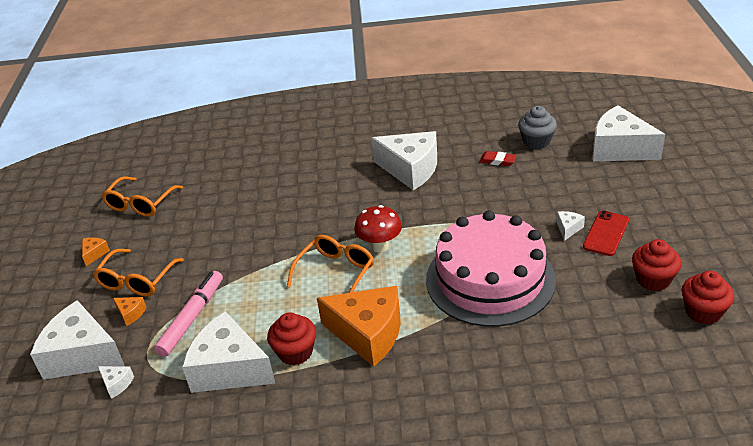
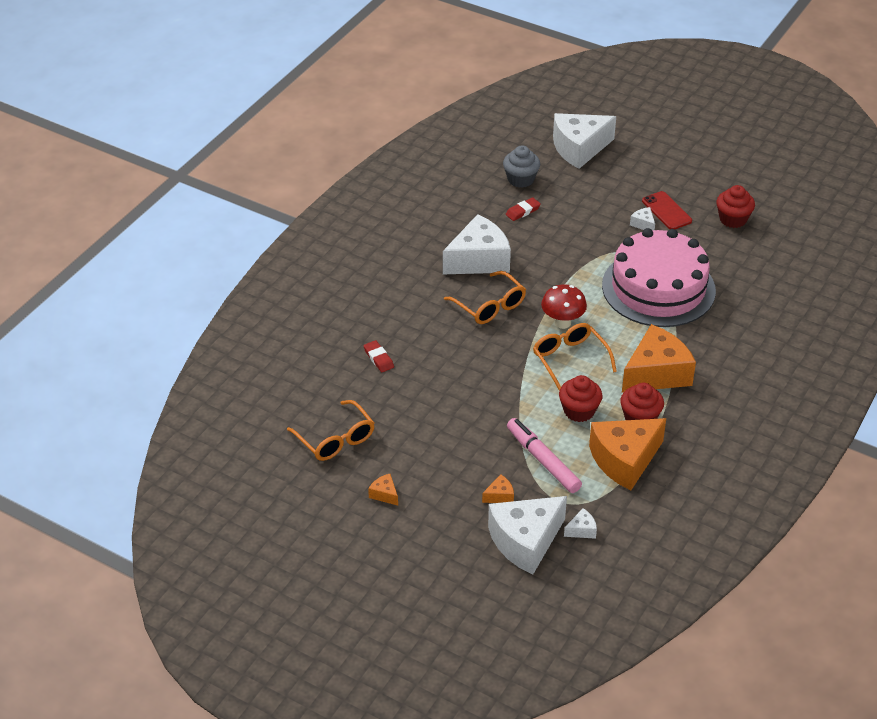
camera: 60 degrees left, 5 degrees up
orange glasses [93,249,184,296] -> orange glasses moved to [444,271,526,324]
white cheese [182,311,275,393] -> orange cheese [589,418,666,490]
red cupcake [682,271,734,324] -> red cupcake moved to [559,375,602,422]
none -> red eraser [364,340,394,372]

